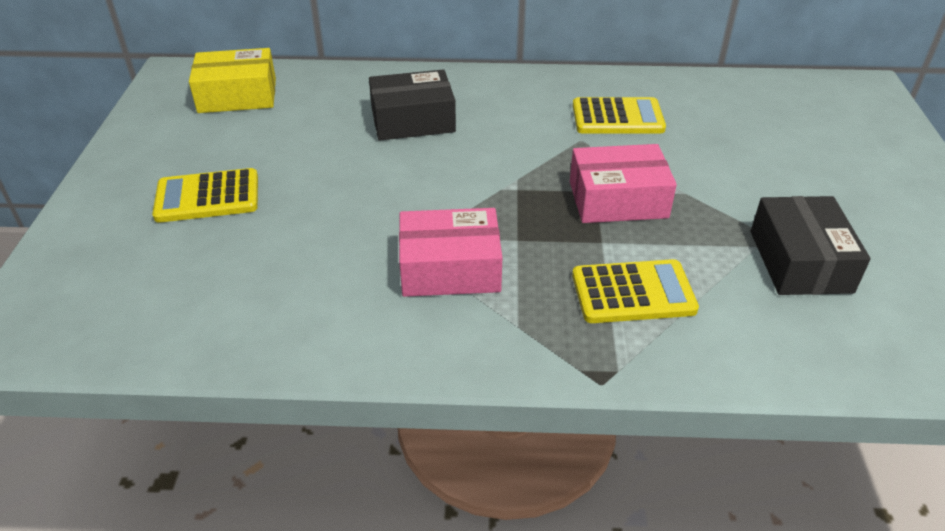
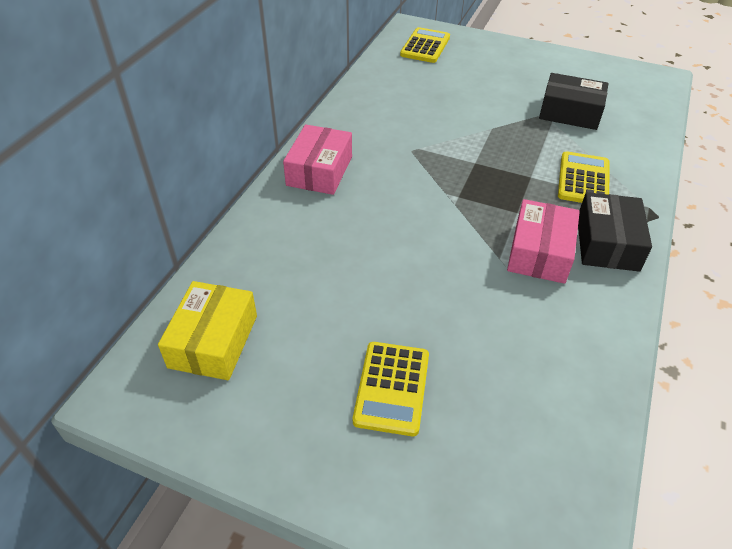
camera: 70 degrees left, 5 degrees up
black box [369,69,456,141] -> black box moved to [578,192,652,272]
pink box [570,144,677,223] -> pink box moved to [283,124,352,195]
yellow calculator [573,97,666,134] -> yellow calculator moved to [400,27,450,63]

